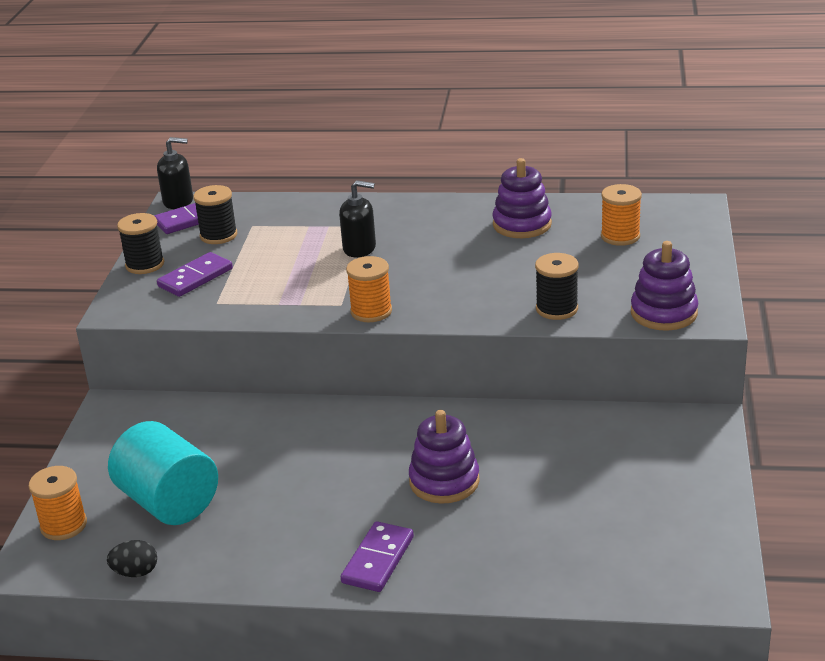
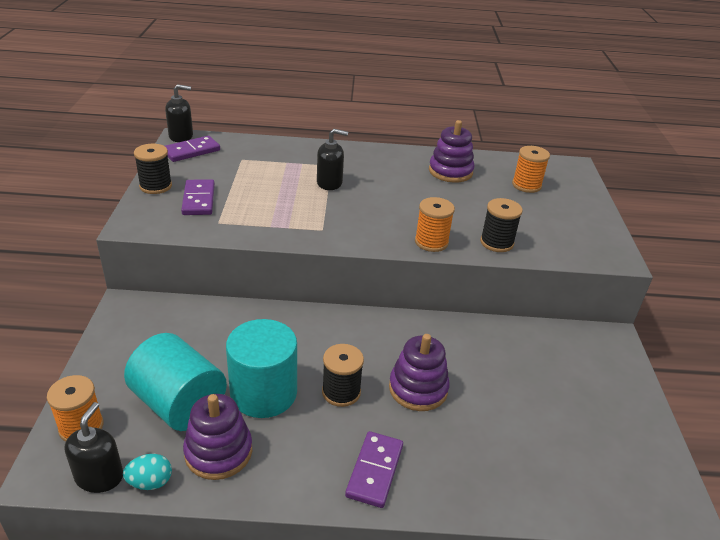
camera: 10 degrees left, 5 degrees up
black egg [107,540,157,577] -> turquoise egg [123,454,172,490]
purple domino [157,252,233,297] -> purple domino turned 45 degrees counterclockwise [181,179,215,215]
black spool [193,185,237,244] -> black spool moved to [322,344,364,407]
orange spool [346,256,392,322] -> orange spool moved to [415,197,455,252]
purple stacking toy [631,241,698,331] -> purple stacking toy moved to [183,394,252,480]
none -> black soap dispenser [64,402,123,493]
none -> turquoise cylinder [226,319,297,418]

